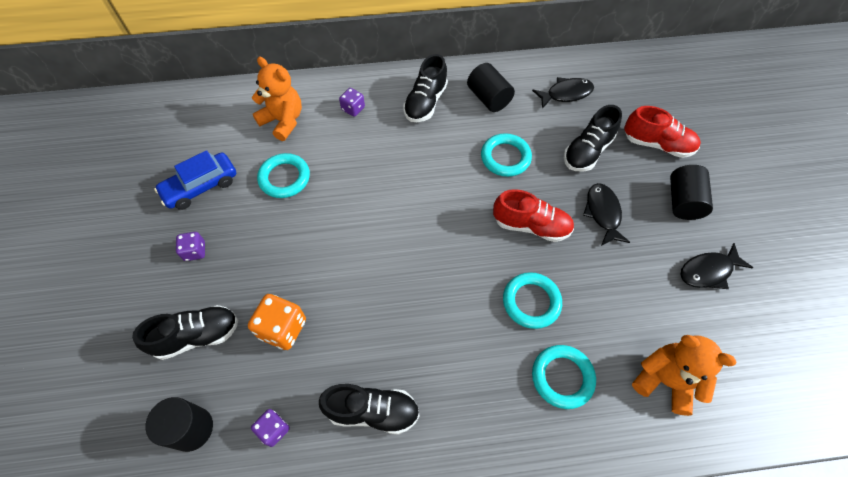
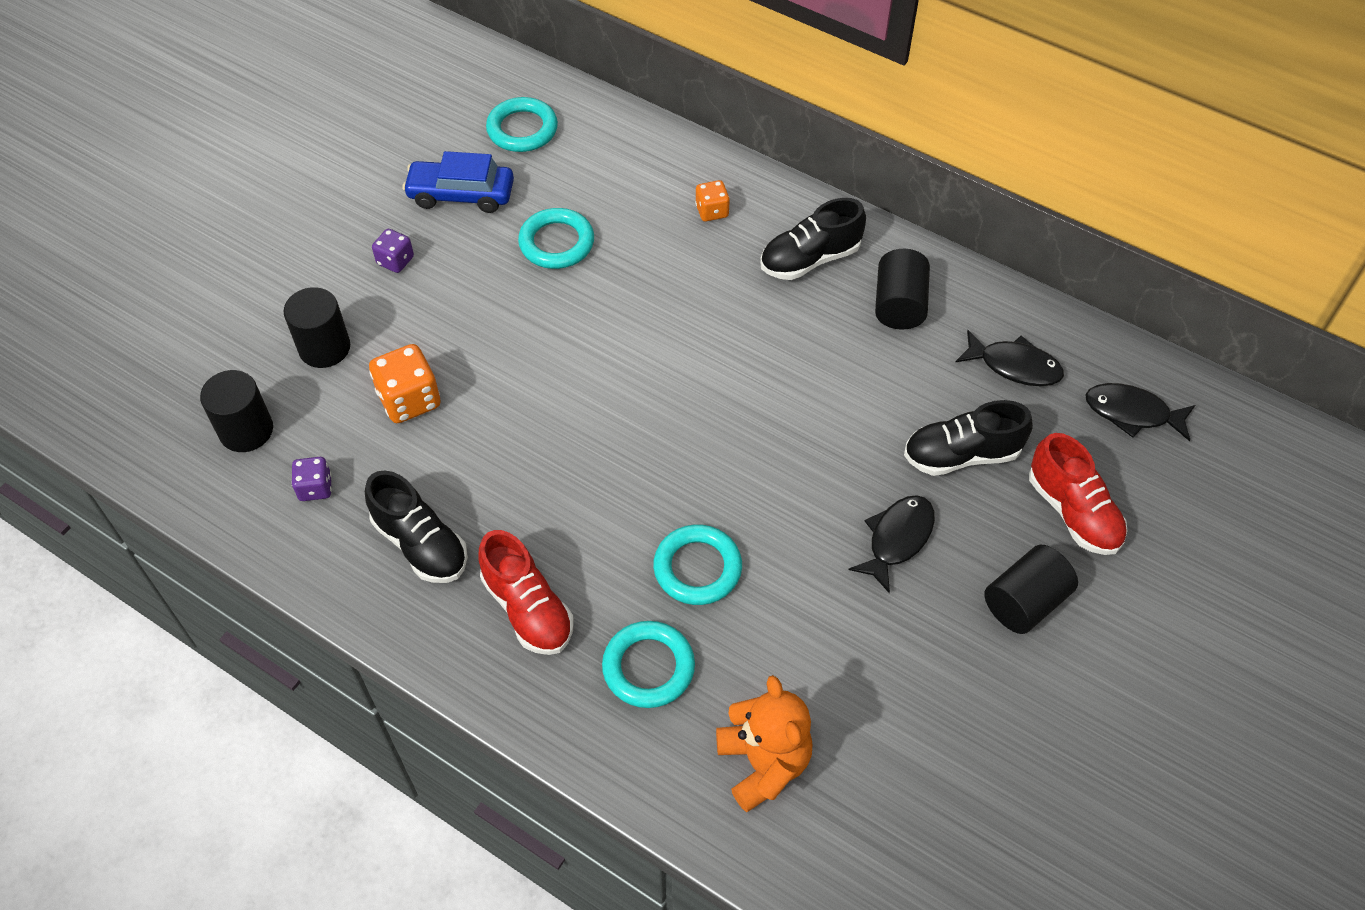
camera: 40 degrees right, 5 degrees down
black shoe [132,305,238,360] -> black cylinder [283,287,350,368]
orange teddy bear [252,57,302,141] -> none
purple dice [339,88,365,117] -> orange dice [695,180,730,222]
turquoise ring [481,133,532,177] -> turquoise ring moved to [486,97,558,152]
red shoe [493,189,574,242] -> red shoe moved to [478,530,574,655]
black fish [680,243,753,289] -> black fish moved to [1085,383,1195,441]

